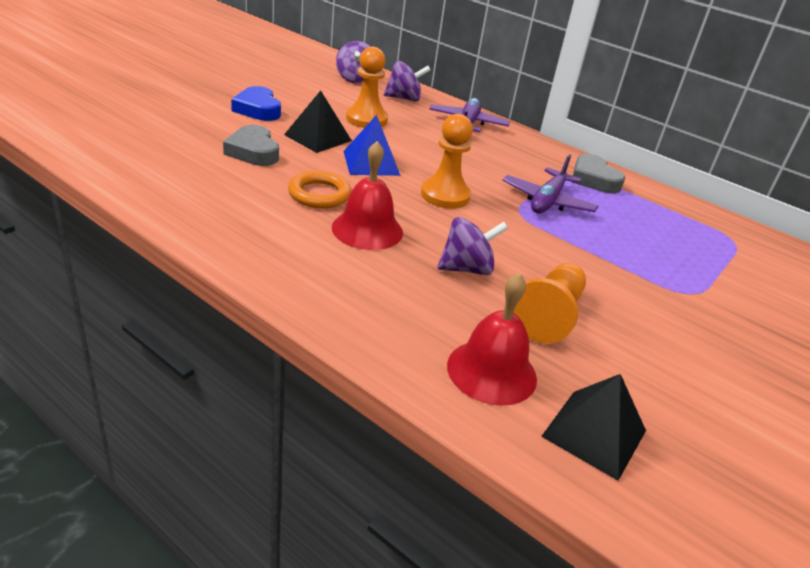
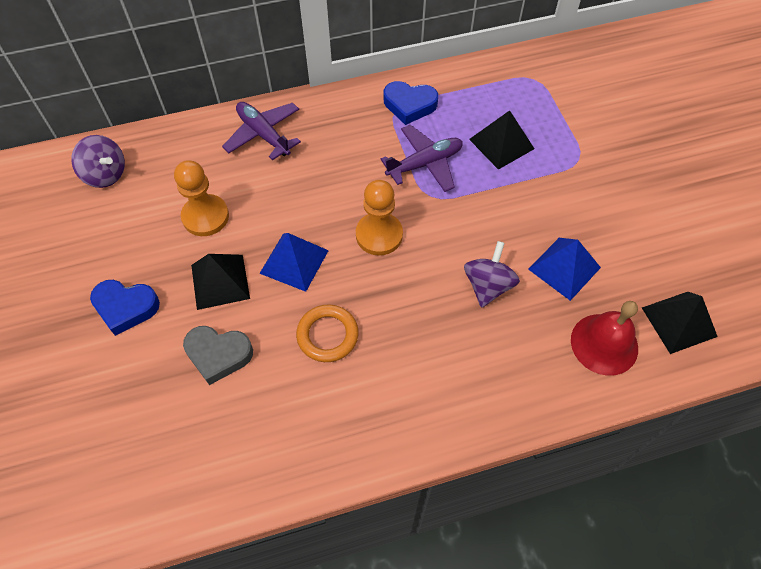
camera: 50 degrees left, 25 degrees up
red bell [332,141,403,250] -> none
purple spinning top [384,61,431,101] -> none
purple plane [502,154,598,213] -> purple plane turned 90 degrees counterclockwise [381,125,463,192]
orange pawn [513,263,586,343] -> blue pyramid [528,238,601,301]
grey heart [571,154,625,194] -> blue heart [384,81,438,125]
none -> black pyramid [469,110,534,170]

